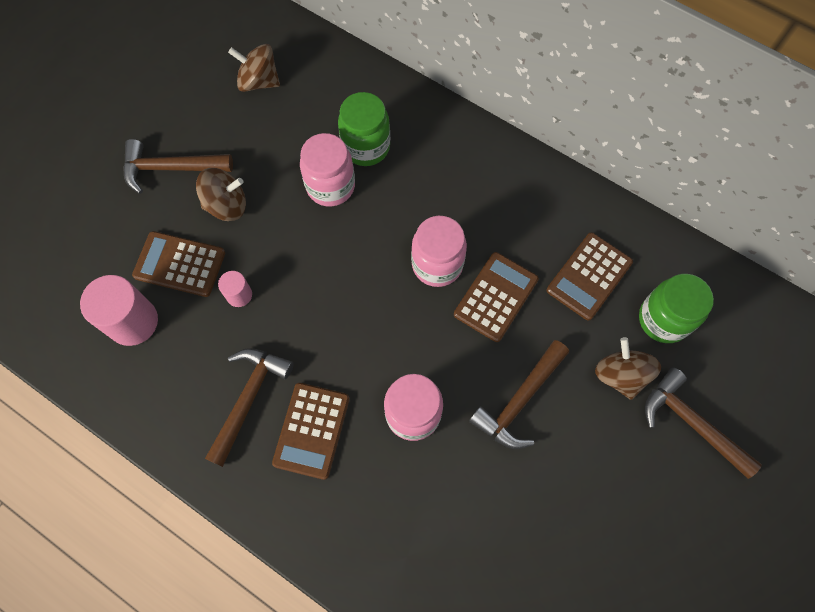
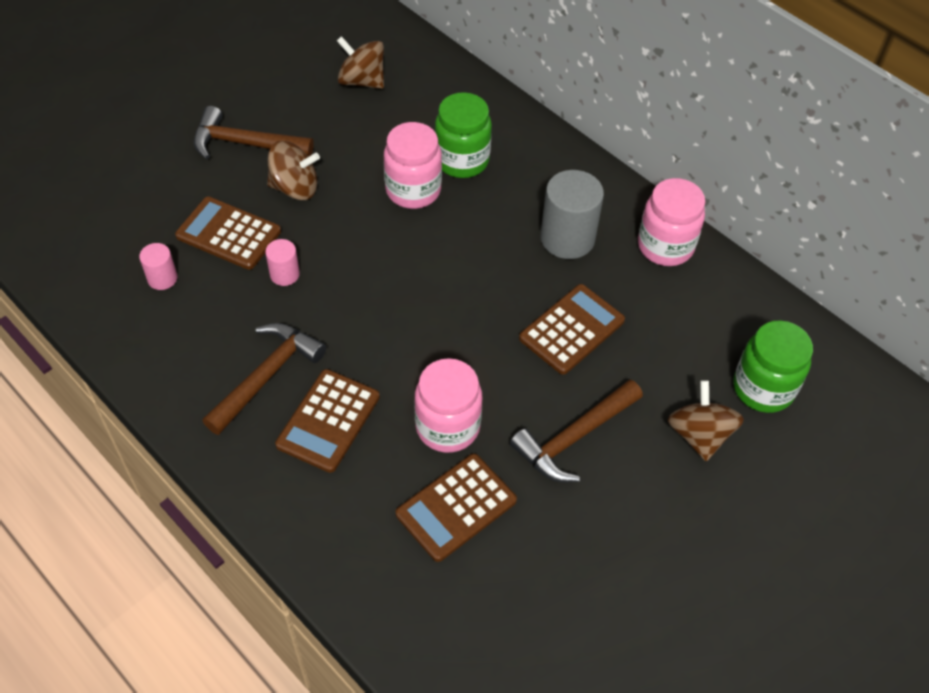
camera: 10 degrees right, 15 degrees down
pink cylinder [80,275,158,346] -> pink cylinder [139,243,178,290], size x0.52
pink jar [411,216,467,287] -> pink jar moved to [638,178,705,266]
brown calculator [546,233,633,321] -> brown calculator moved to [396,454,517,562]
brown hammer [645,367,762,479] -> none
none -> grey cylinder [540,170,604,259]

